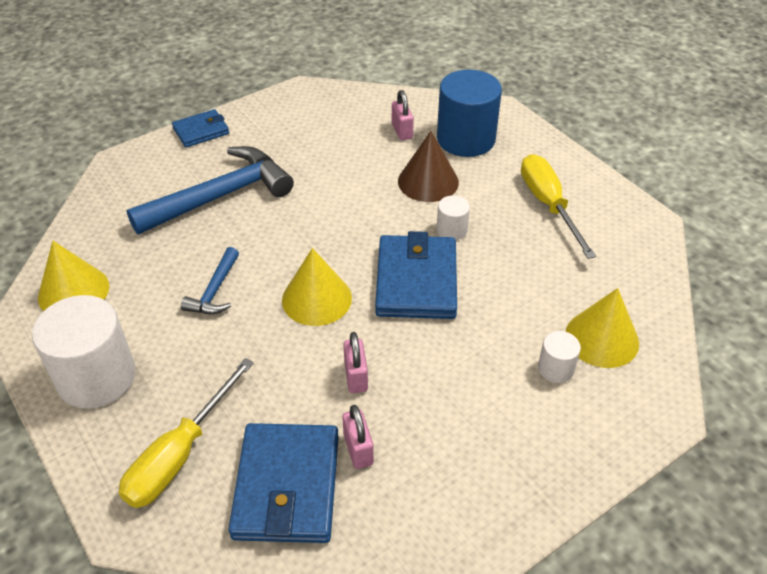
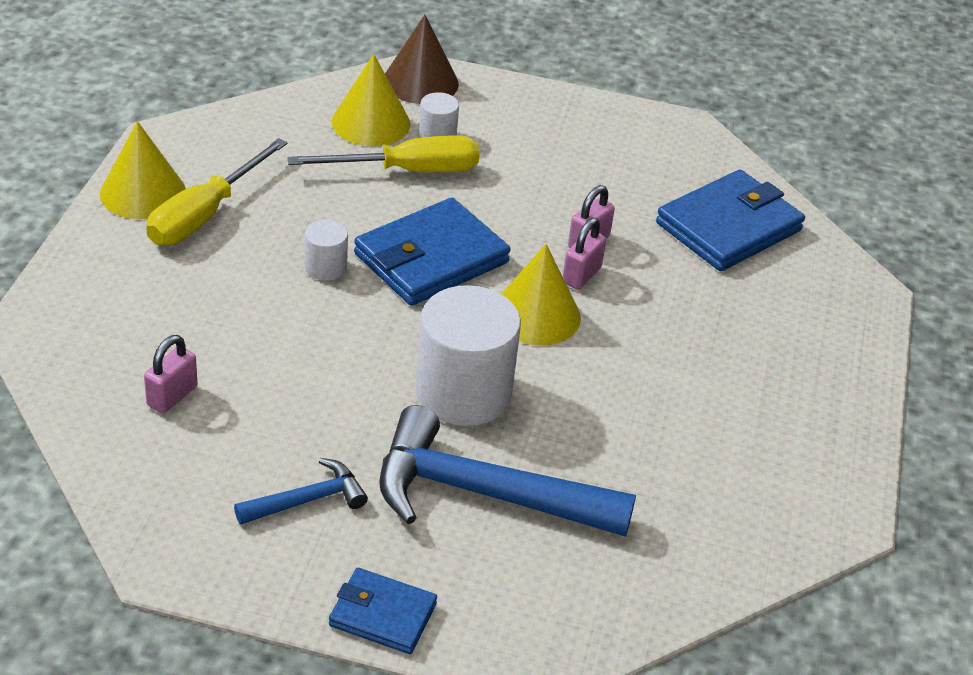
camera: 135 degrees left, 5 degrees down
white cylinder [32,295,136,409] -> white cylinder moved to [416,285,521,426]
yellow cone [38,241,109,311] -> yellow cone moved to [100,121,186,219]
yellow screwdriver [119,358,254,508] -> yellow screwdriver moved to [287,135,480,172]
blue hammer [181,247,239,314] -> blue hammer moved to [234,458,368,525]
pink padlock [342,405,374,469] -> pink padlock moved to [563,218,606,289]
brown cone [398,131,459,202] -> brown cone moved to [385,15,459,104]
blue cylinder [437,70,502,157] -> none

